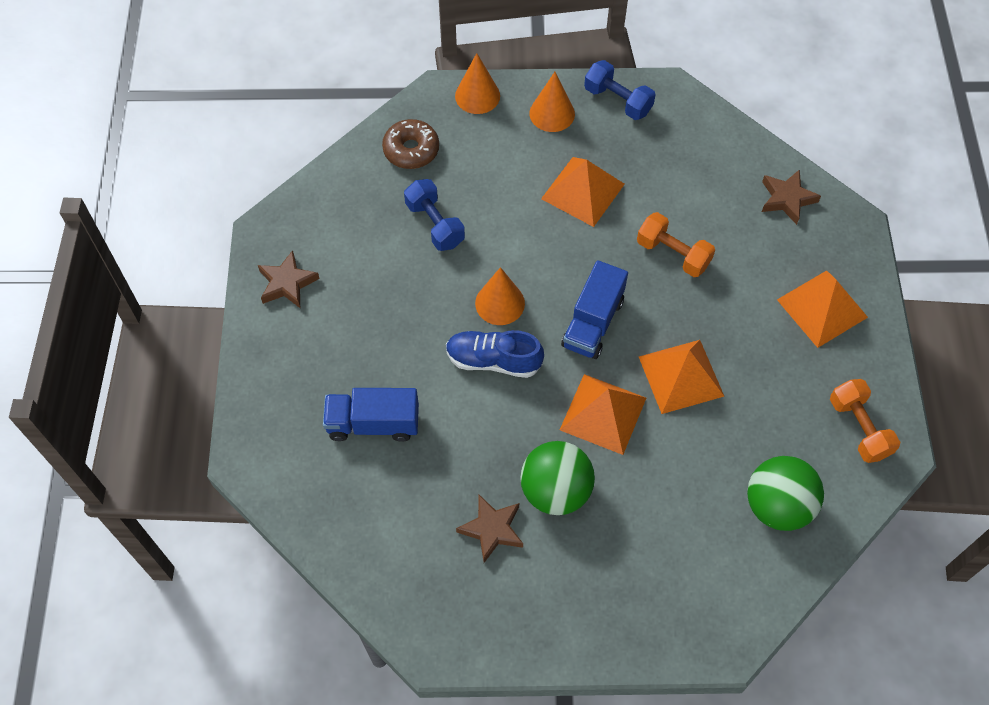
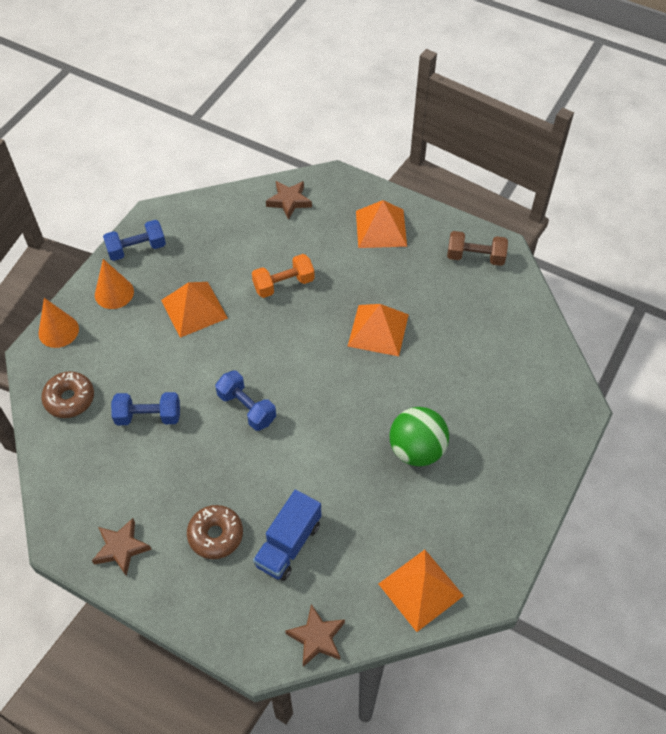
camera: 60 degrees left, 5 degrees down
blue shoe [446,330,544,378] -> none
brown star [456,494,523,563] -> brown star moved to [285,604,345,667]
orange cone [475,267,525,325] -> blue dumbbell [215,371,276,431]
orange pyramid [560,374,646,455] -> orange pyramid moved to [379,550,464,632]
blue truck [561,260,628,359] -> none
green ball [747,456,824,531] -> none
orange dumbbell [830,379,900,463] -> brown dumbbell [447,231,508,266]
none -> brown donut [187,505,243,559]

